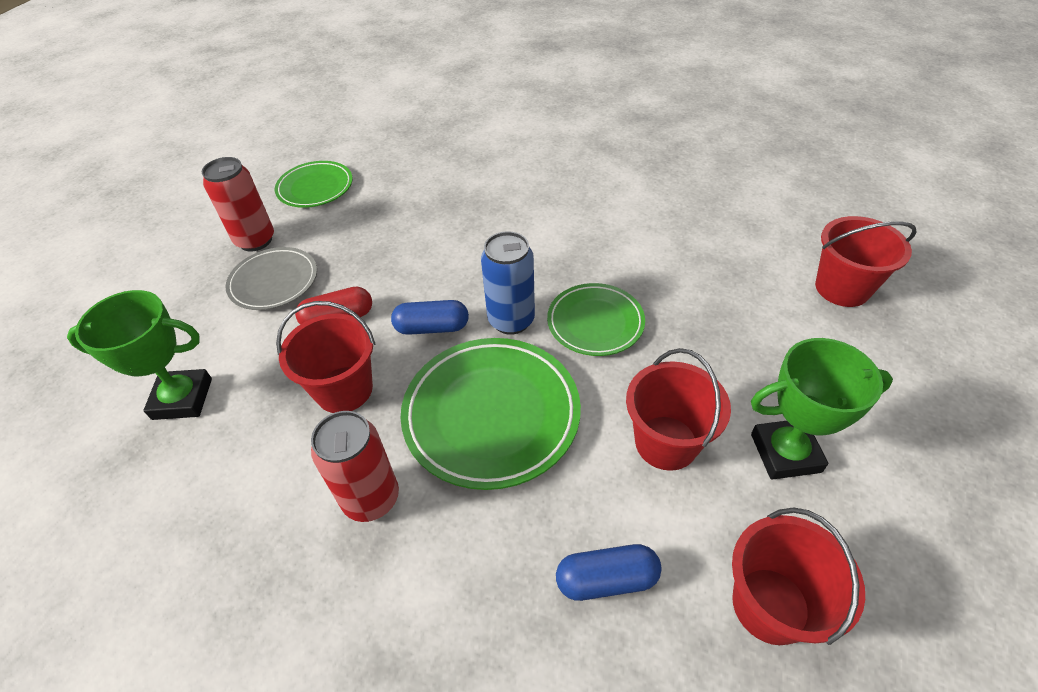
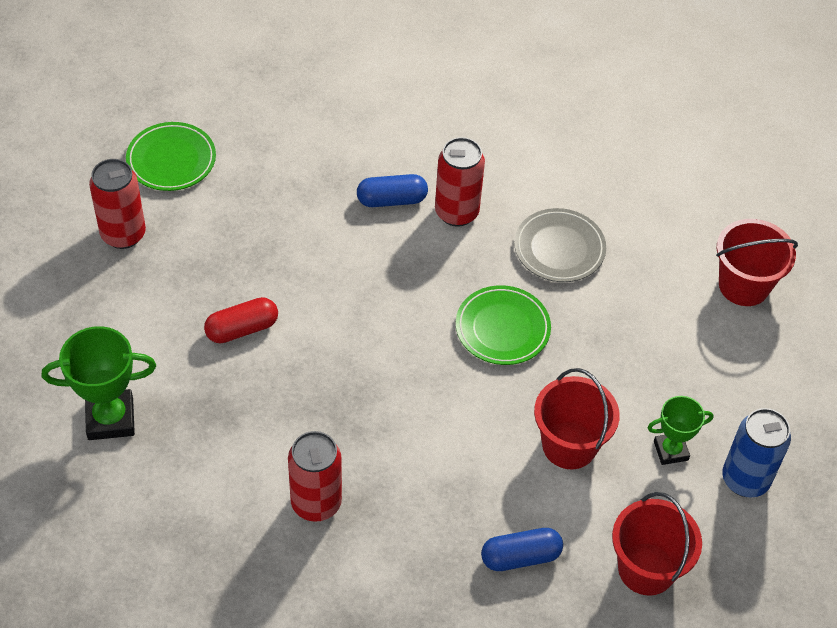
camera: 10 degrees left, 5 degrees up
grey plate [225,247,317,310] -> grey plate moved to [514,208,606,282]
red bucket [276,301,375,413] -> none
blue capsule [391,300,469,335] -> blue capsule moved to [357,174,428,207]
green plate [400,338,581,490] -> none
blue can [481,231,535,335] -> blue can moved to [722,408,791,497]
green trophy [751,338,893,480] -> green trophy [647,396,714,465], size x0.62
none -> red can [435,137,485,227]

